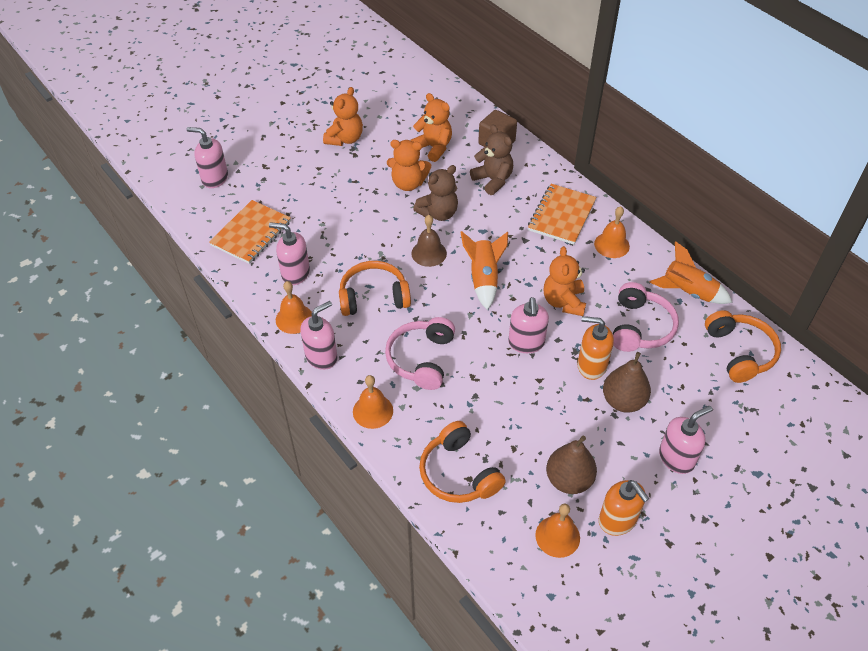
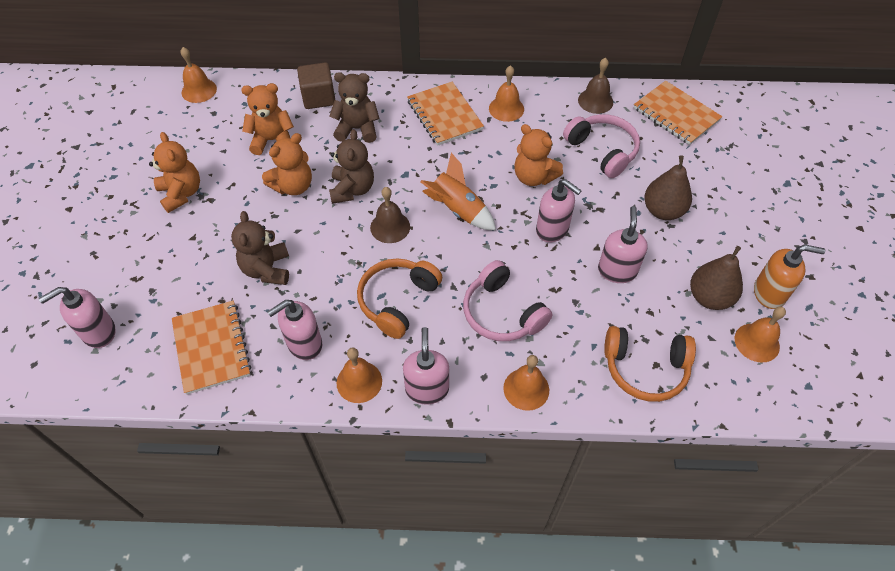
camera: 50 degrees left, 5 degrees up
orange soap dispenser [577,316,614,380] -> none
orange rocket [649,241,733,304] -> brown bell [578,58,613,114]
pink soap dispenser [659,406,713,474] -> pink soap dispenser moved to [598,206,648,283]
orange headphones [705,310,781,383] -> orange notebook [634,81,722,145]
none -> orange bell [181,47,217,103]
none -> brown teddy bear [231,211,289,285]

